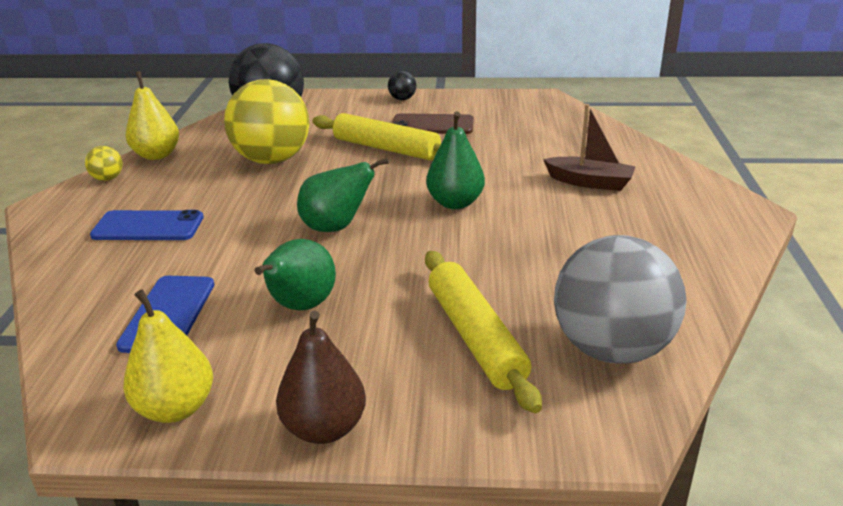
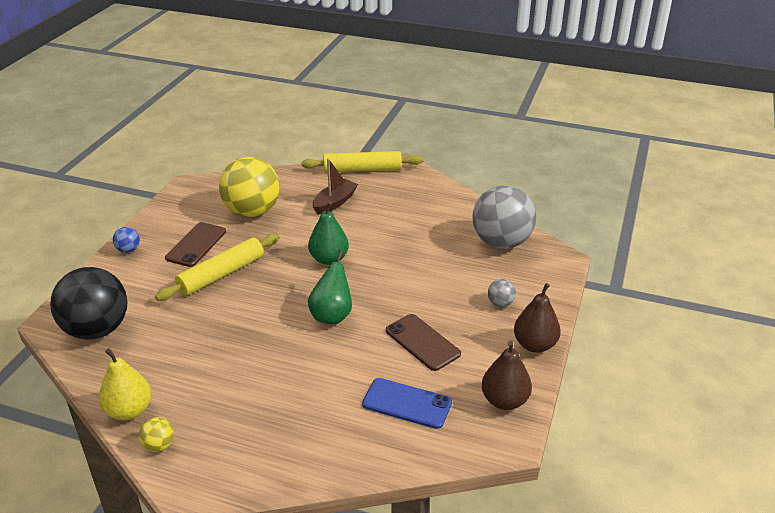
camera: 75 degrees left, 5 degrees up
blue phone [90,210,204,240] -> none
yellow pear [123,289,213,423] -> brown pear [482,341,532,410]
yellow ball [224,79,309,164] -> yellow ball moved to [219,157,280,217]
green pear [255,239,336,310] -> brown phone [386,314,461,371]
black ball [388,71,416,100] -> blue ball [113,227,140,253]
yellow rolling pin [425,251,542,414] -> yellow rolling pin moved to [301,151,423,172]
none -> grey ball [488,279,516,307]

